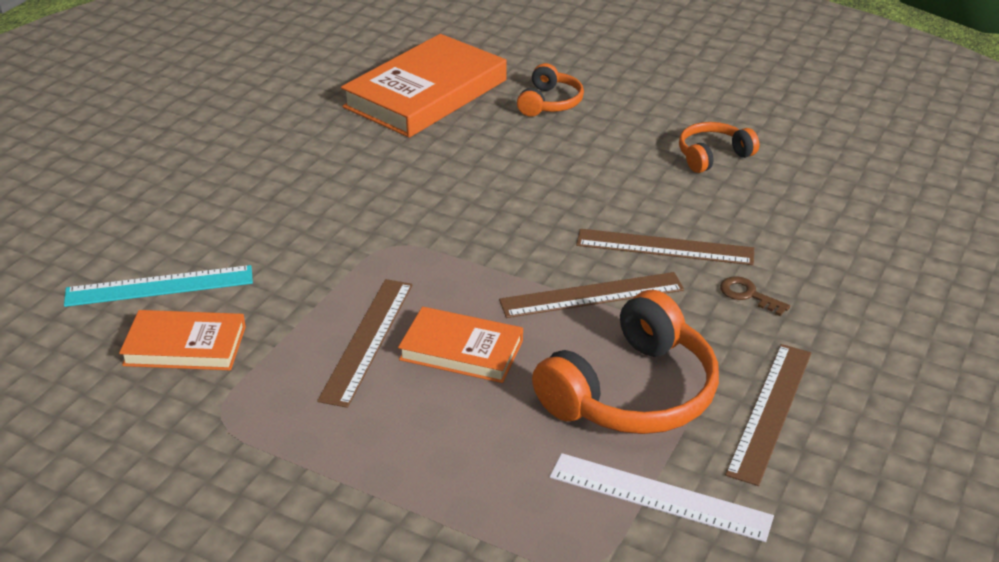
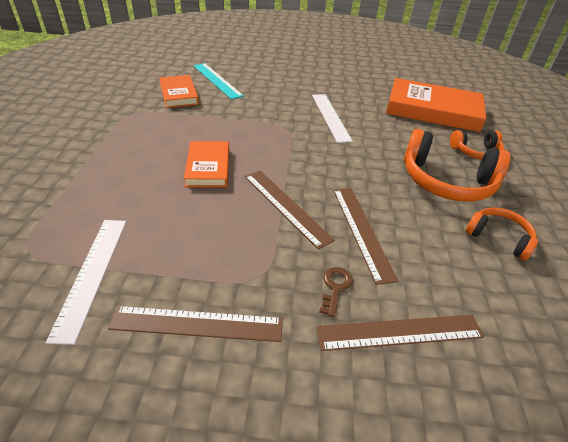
camera: 65 degrees right, 5 degrees up
brown ruler [317,279,413,408] -> brown ruler moved to [316,315,484,351]
orange headphones [532,290,719,434] -> orange headphones moved to [404,129,511,202]
none -> white ruler [312,94,353,143]

